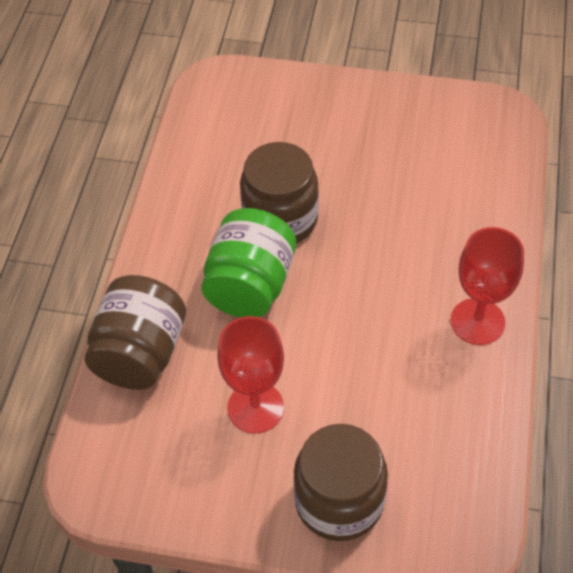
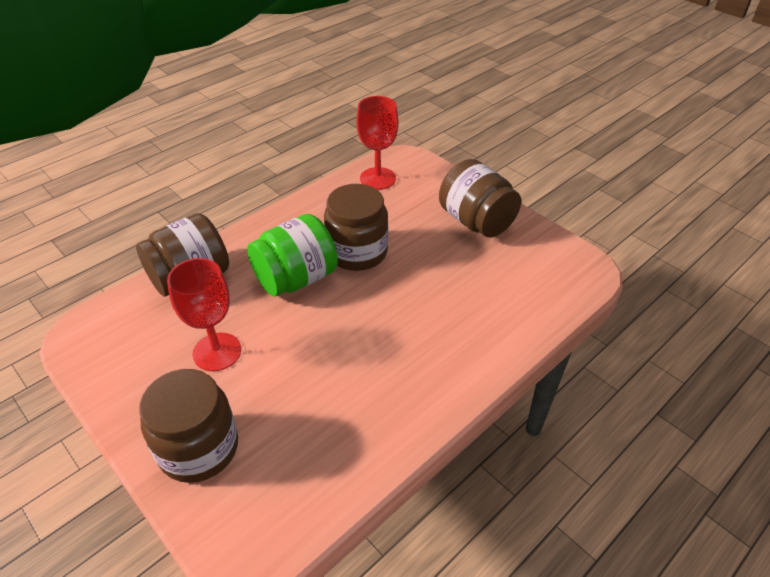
camera: 35 degrees right, 10 degrees down
red goblet [451,227,524,345] -> red goblet moved to [356,96,399,190]
none -> brown jar [439,159,521,237]

